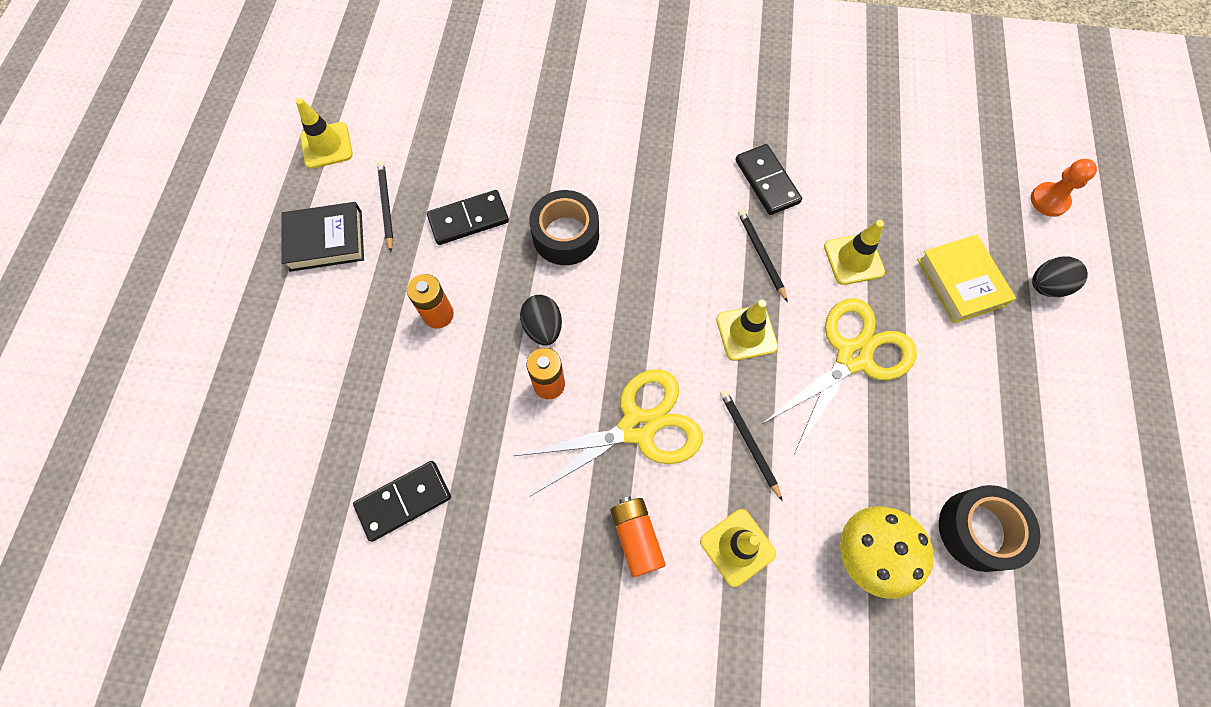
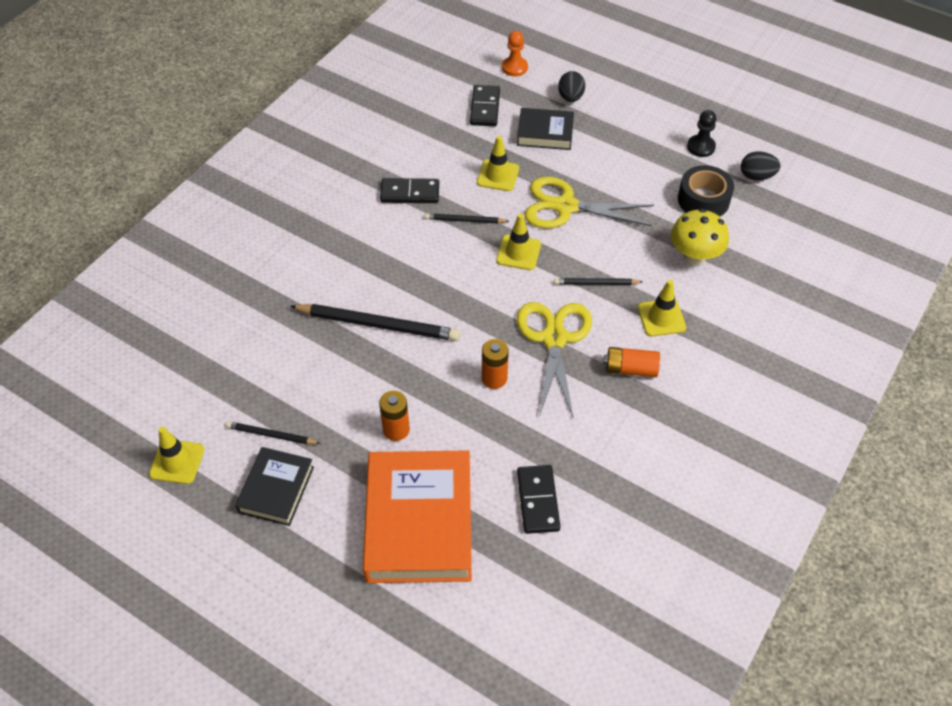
camera: 65 degrees left, 15 degrees down
black domino [427,190,509,245] -> black domino moved to [470,85,500,126]
black egg [520,295,562,345] -> black egg moved to [741,151,781,181]
black tape [529,190,599,265] -> black pencil [290,304,460,341]
yellow scissors [762,298,917,454] -> yellow scissors turned 60 degrees counterclockwise [525,177,654,229]
yellow book [917,234,1016,323] -> black book [517,108,574,150]
none -> orange book [363,450,472,583]
none -> black pawn [687,110,717,157]

